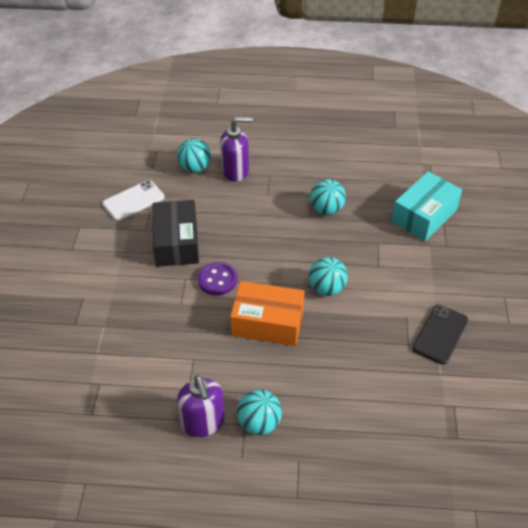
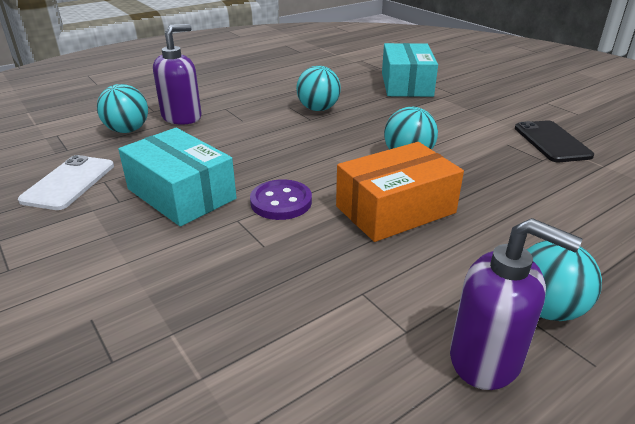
camera: 40 degrees left, 15 degrees down
black box [153,200,199,267] -> turquoise box [118,128,237,226]

